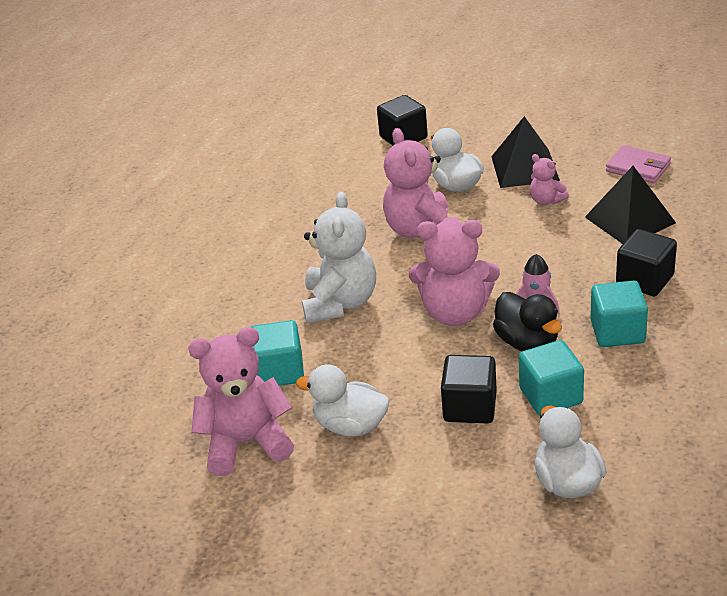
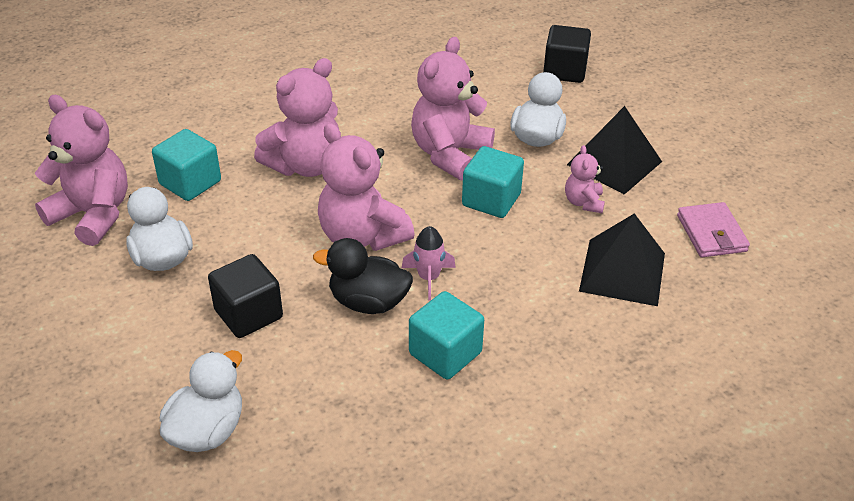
camera: 40 degrees right, 5 degrees up
white teddy bear [302,192,376,323] -> pink teddy bear [254,58,339,177]
black duck [493,292,562,351] -> black duck turned 90 degrees clockwise [313,238,413,314]
turquoise cube [519,340,584,416] -> turquoise cube moved to [462,146,524,218]
black cube [616,229,677,296] -> none

